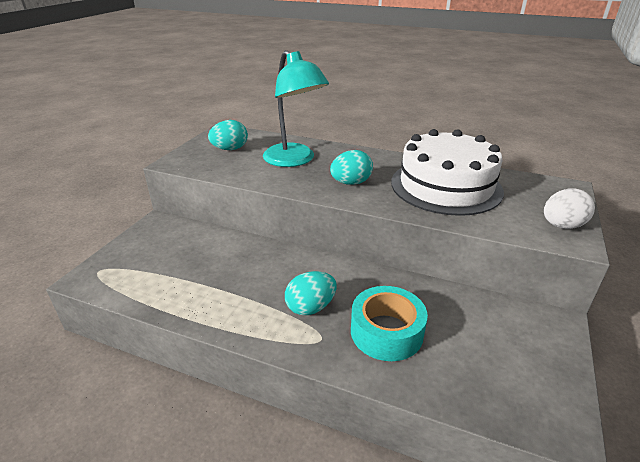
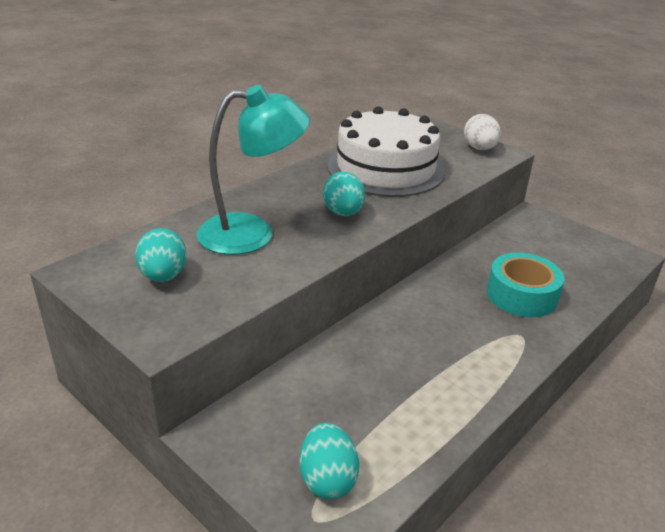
camera: 70 degrees left, 0 degrees up
turquoise egg [285,271,337,315] -> turquoise egg moved to [300,423,359,499]

